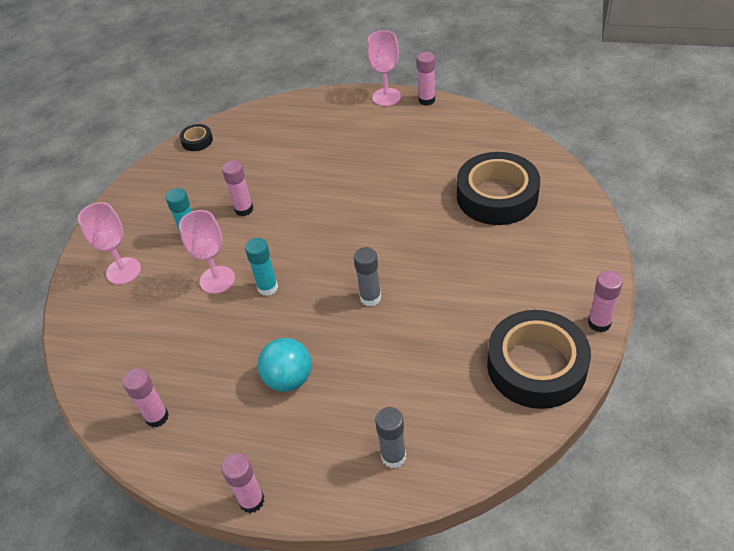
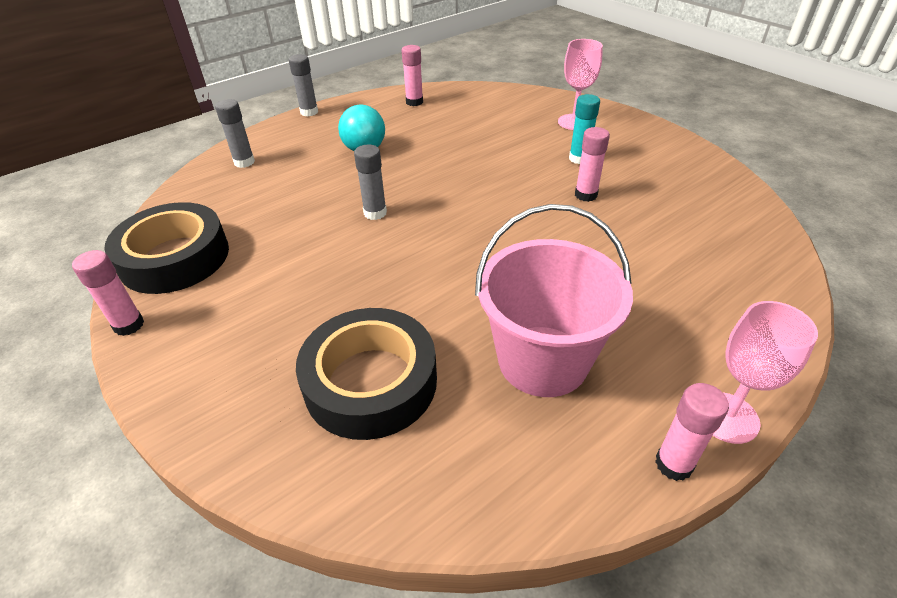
camera: 125 degrees right, 5 degrees down
pink goblet [179,210,235,294] -> none
black tape [180,124,213,151] -> none
pink glue stick [221,453,264,513] -> grey glue stick [289,54,318,116]
turquoise glue stick [245,238,278,296] -> none
none -> pink bucket [475,204,633,397]

